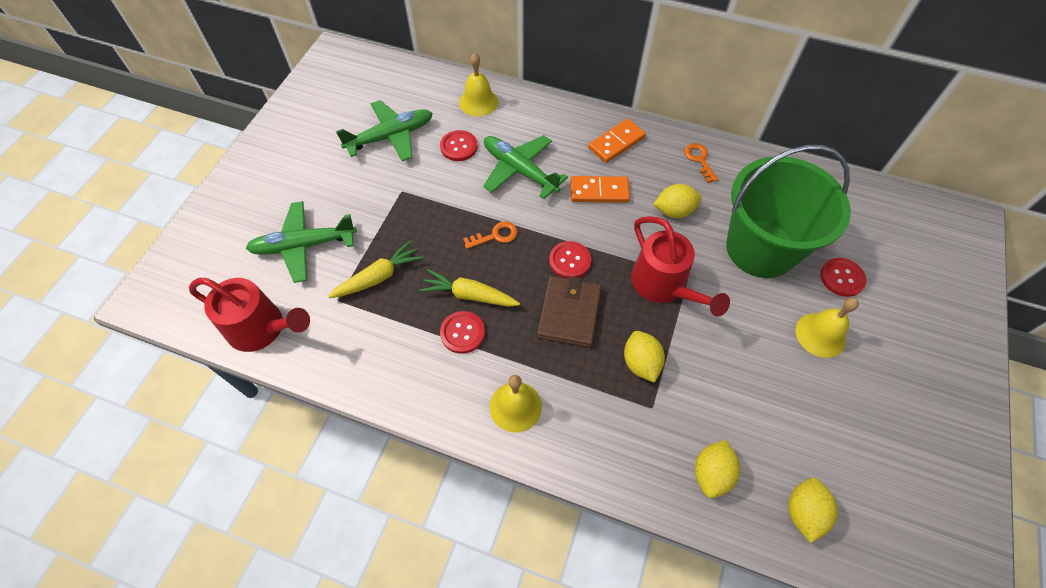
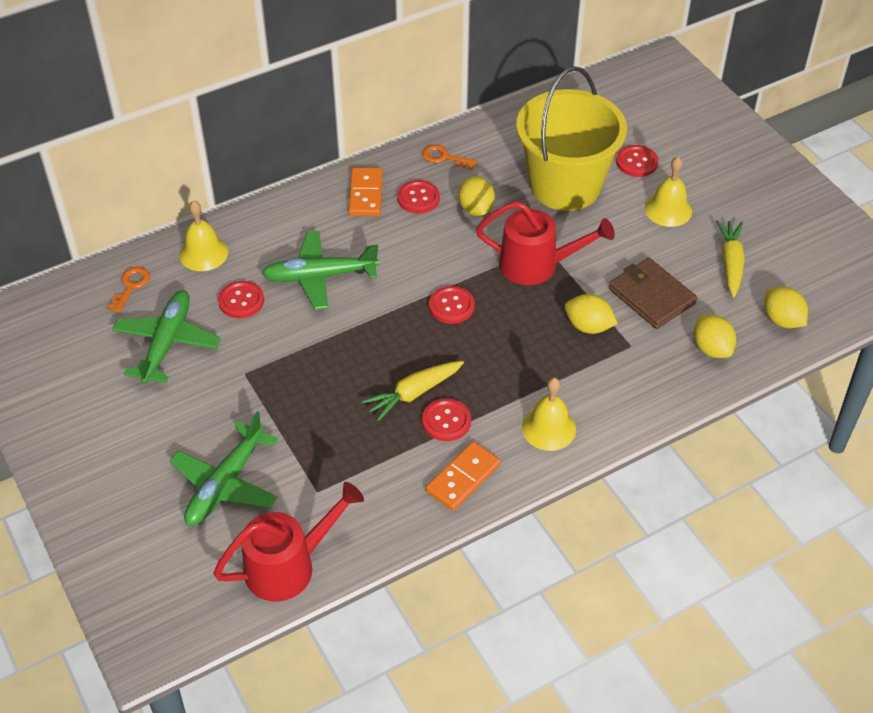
camera: 50 degrees left, 10 degrees down
yellow carrot [328,240,423,298] -> yellow carrot moved to [716,220,745,297]
orange key [463,221,518,249] -> orange key moved to [107,267,150,313]
brown wallet [537,276,602,348] -> brown wallet moved to [609,257,697,329]
orange domino [570,176,630,203] -> orange domino moved to [426,442,501,511]
yellow lemon [654,184,702,218] -> yellow lemon turned 45 degrees counterclockwise [458,176,495,216]
green bucket [726,145,851,278] -> yellow bucket [516,66,627,211]
none -> red button [397,180,440,214]

